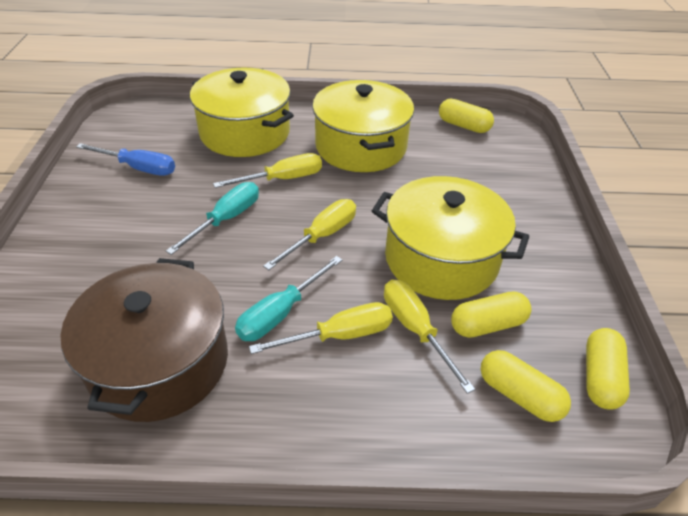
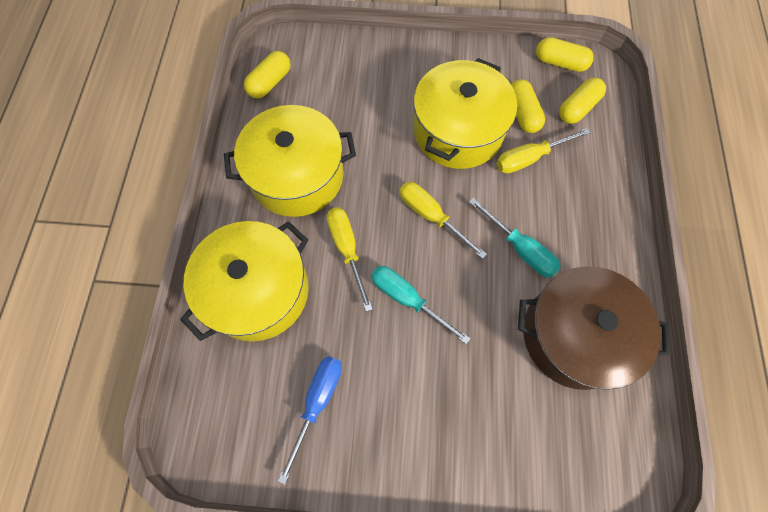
camera: 85 degrees left, 25 degrees up
yellow screwdriver [249,302,393,354] -> none

